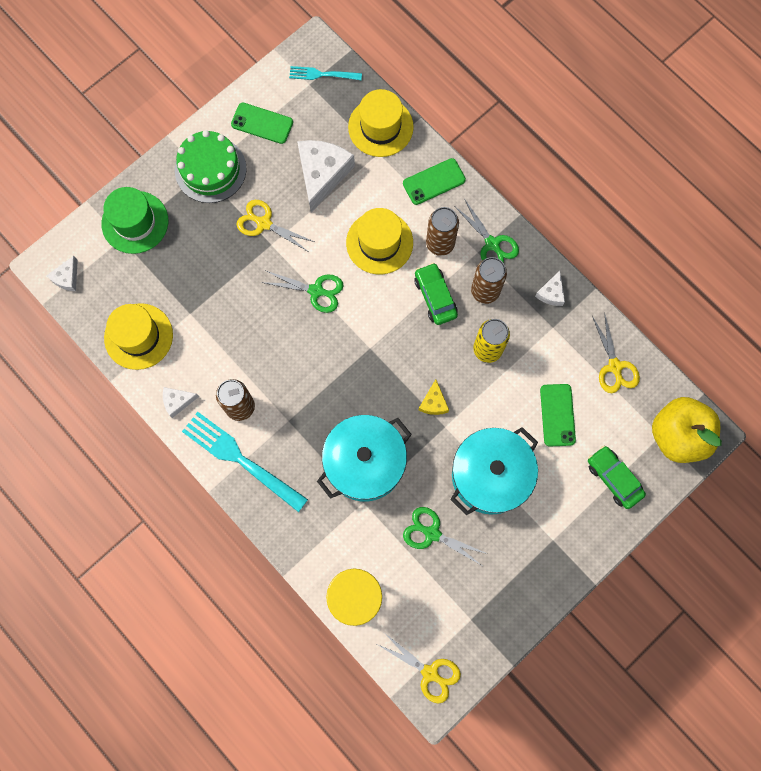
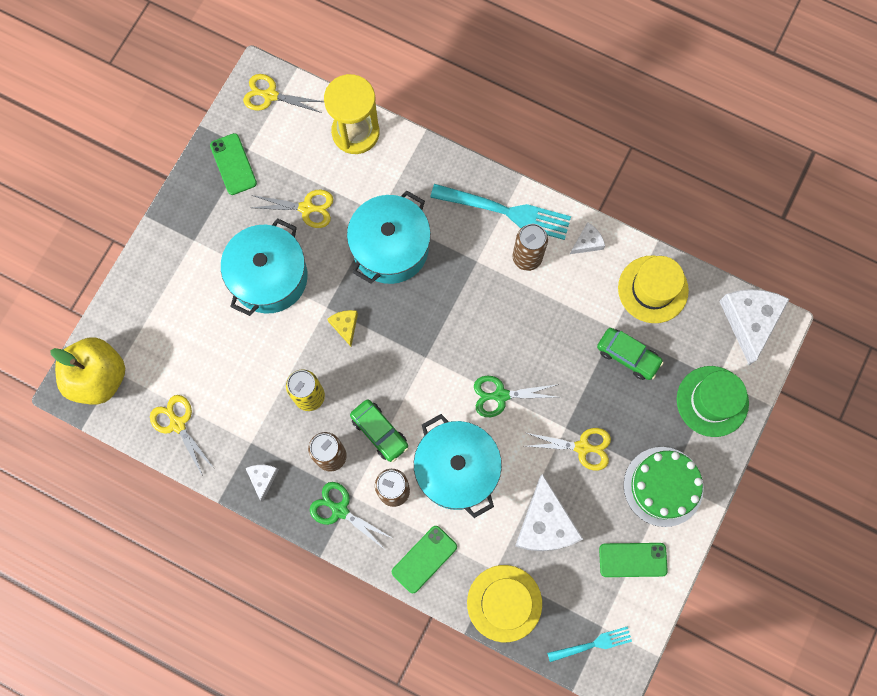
camera: 160 degrees right, 0 degrees up
white cheese [47,256,78,291] -> white cheese [719,289,790,365], size x2.05
yellow hat [346,208,413,274] -> turquoise pot [414,414,502,518]
green scissors [403,507,488,565] -> yellow scissors [251,190,333,228]
green phone [540,384,576,447] -> green phone moved to [210,133,257,195]
green car [588,445,646,509] -> green car moved to [597,328,664,380]

